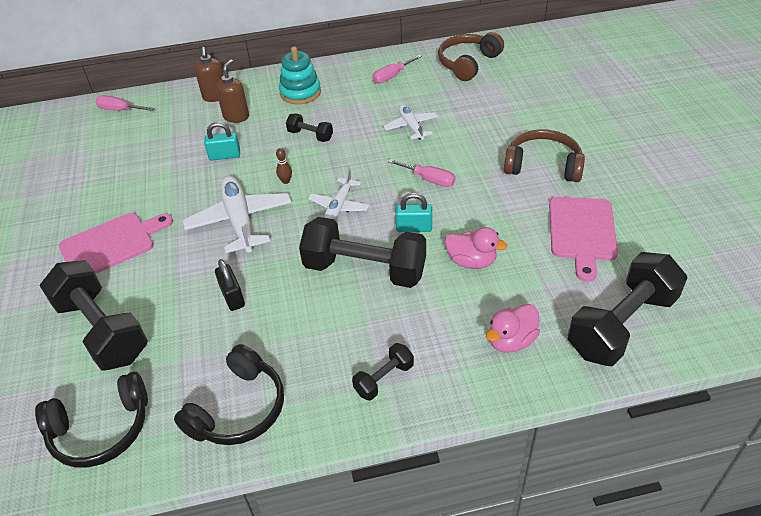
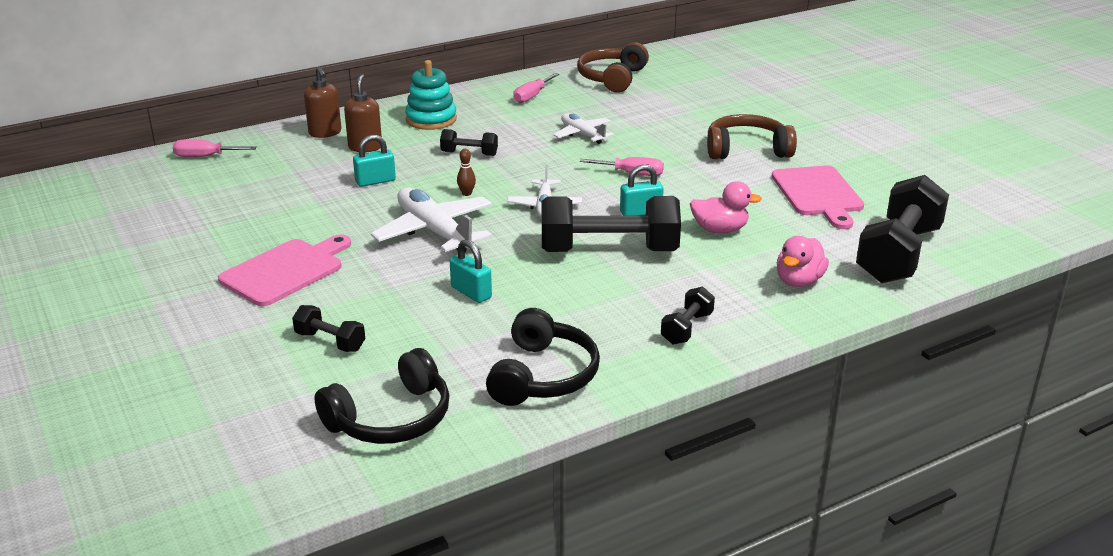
camera: 20 degrees left, 15 degrees down
black dumbbell [39,260,148,371] -> black dumbbell [292,305,365,352], size x0.47
black padlock [215,259,245,311] -> turquoise padlock [450,239,492,303]

